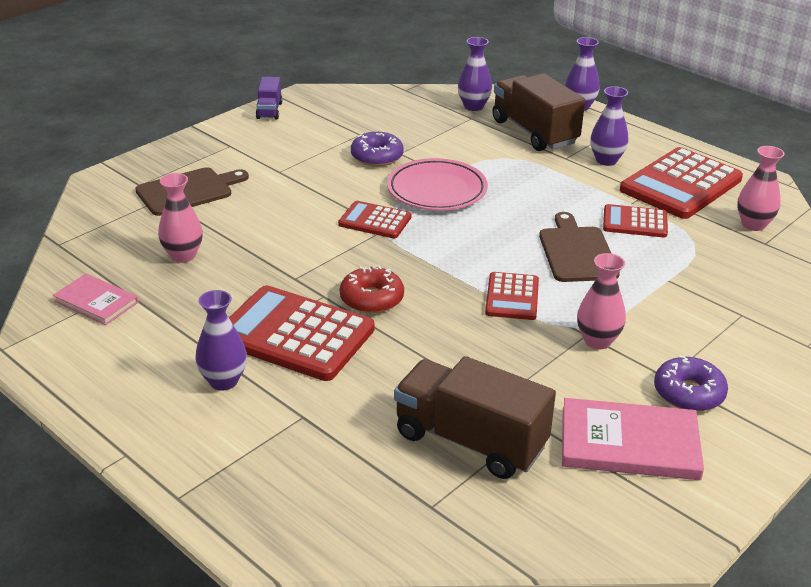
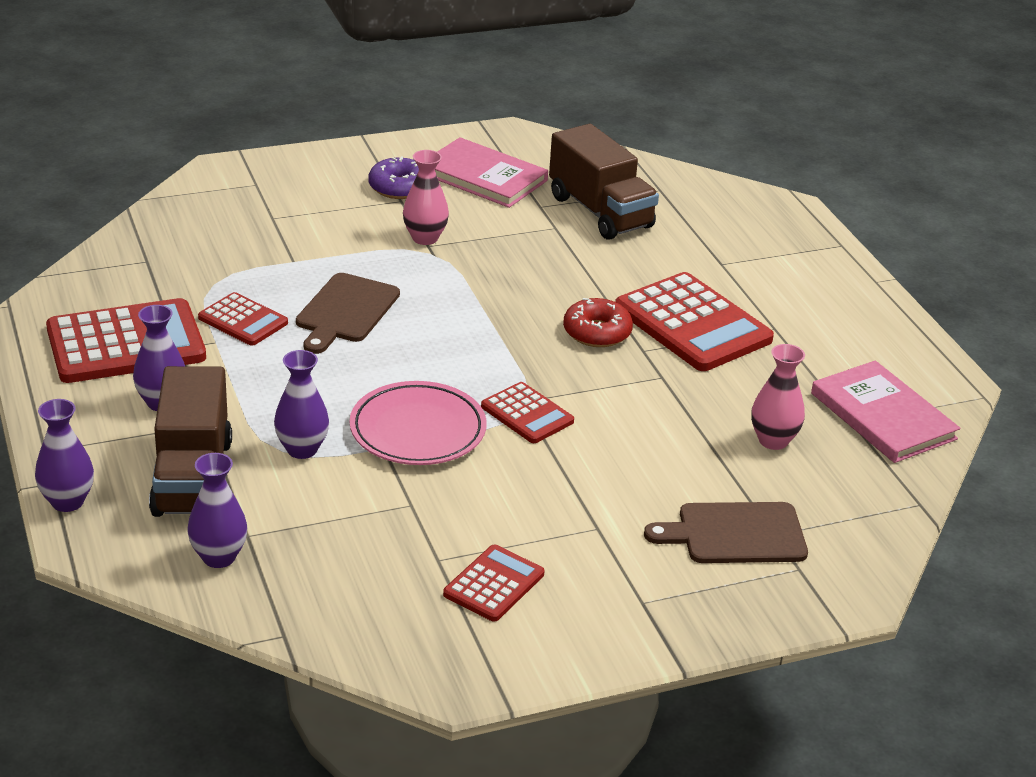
camera: 155 degrees left, 0 degrees up
pink book [53,274,139,325] -> pink book [811,361,960,463], size x1.61
purple vase [195,290,247,391] -> purple vase moved to [274,350,329,459]
purple truck [256,77,283,119] -> none
purple donut [351,132,404,167] -> none
red calculator [485,272,539,320] -> red calculator moved to [443,544,544,622]
pink vase [737,146,785,231] -> none

